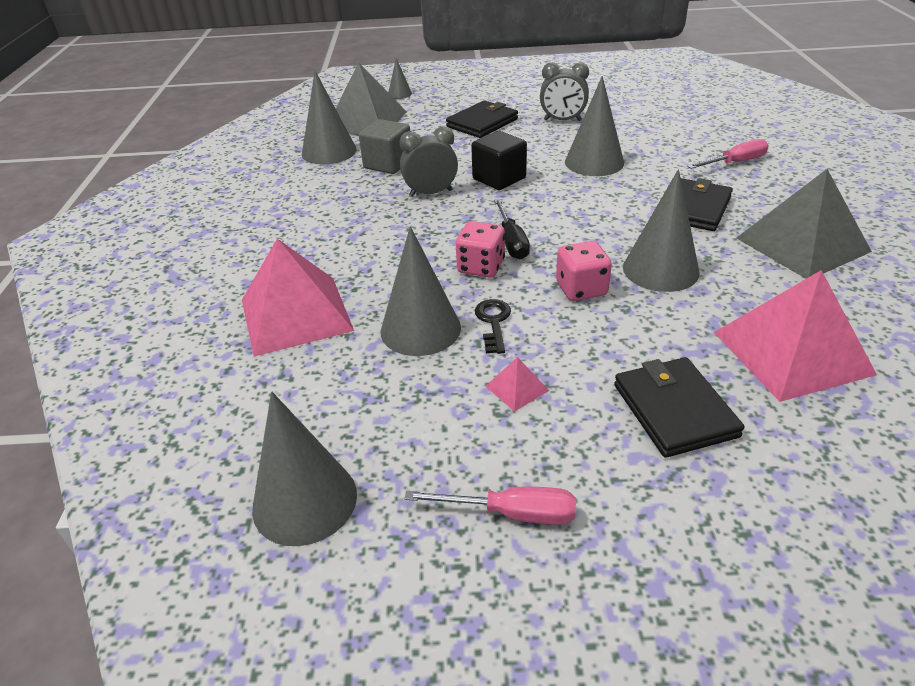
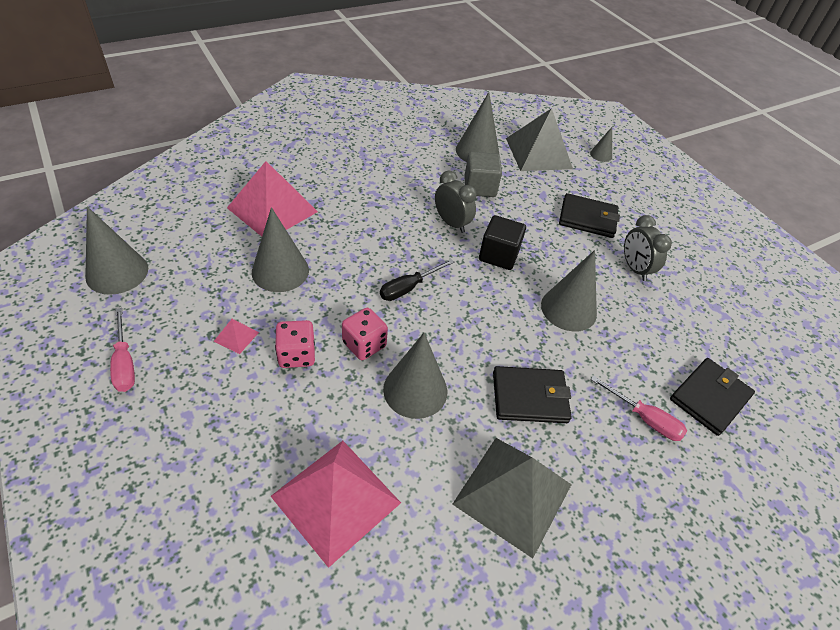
camera: 55 degrees right, 10 degrees up
pink dice [456,221,505,278] -> pink dice moved to [275,320,315,368]
black key [475,299,511,354] -> none
black wallet [614,357,744,458] -> black wallet moved to [670,358,755,436]

